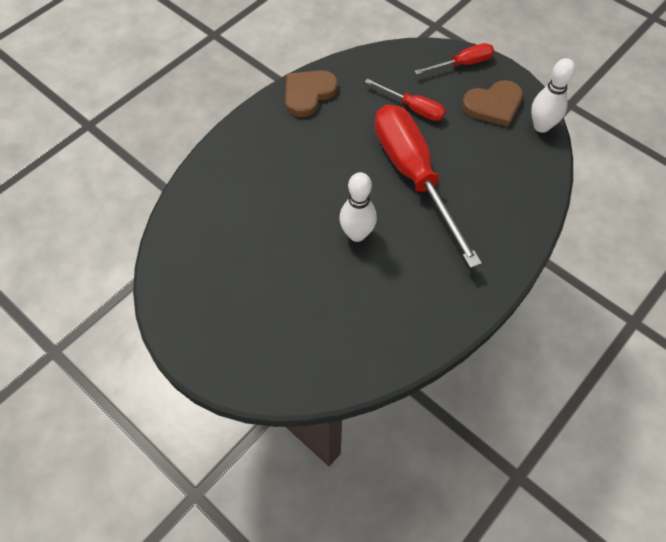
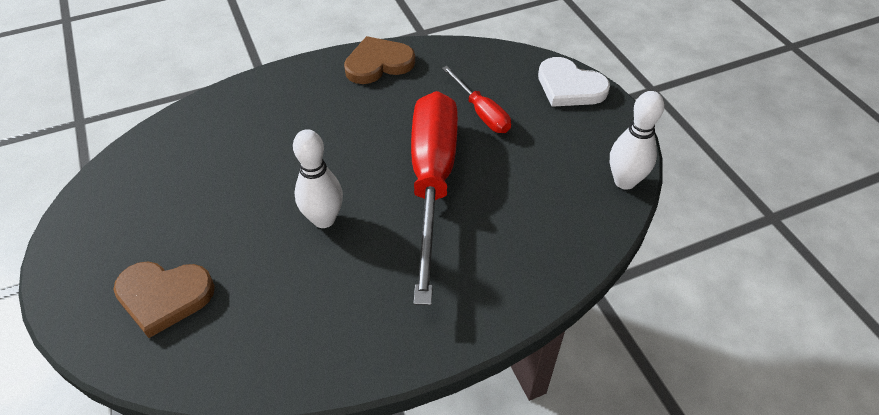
camera: 25 degrees right, 10 degrees down
red screwdriver [415,43,494,75] -> white heart [538,57,610,107]
brown heart [462,80,523,127] -> brown heart moved to [113,261,215,338]

